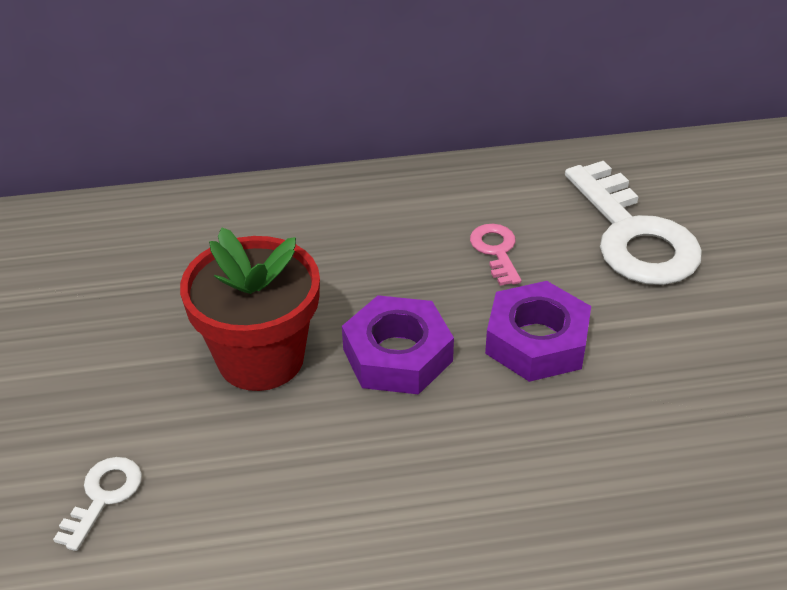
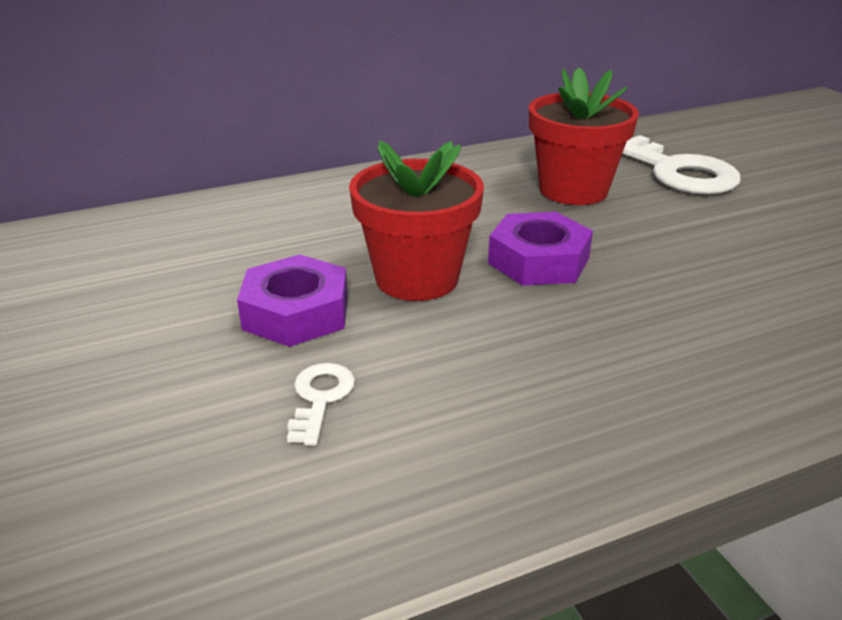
camera: 15 degrees left, 10 degrees down
pink key [470,224,522,286] -> red flower pot [529,67,639,205]
purple nut [485,281,591,382] -> purple nut moved to [237,254,348,347]

